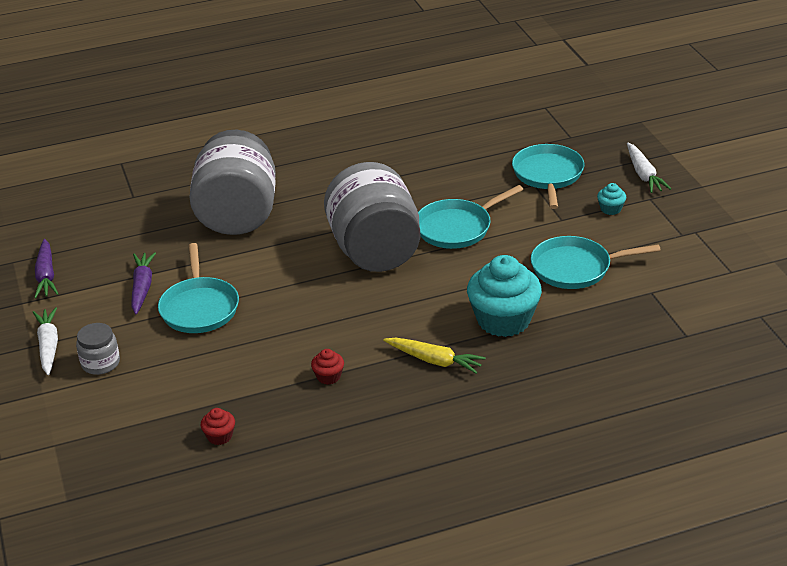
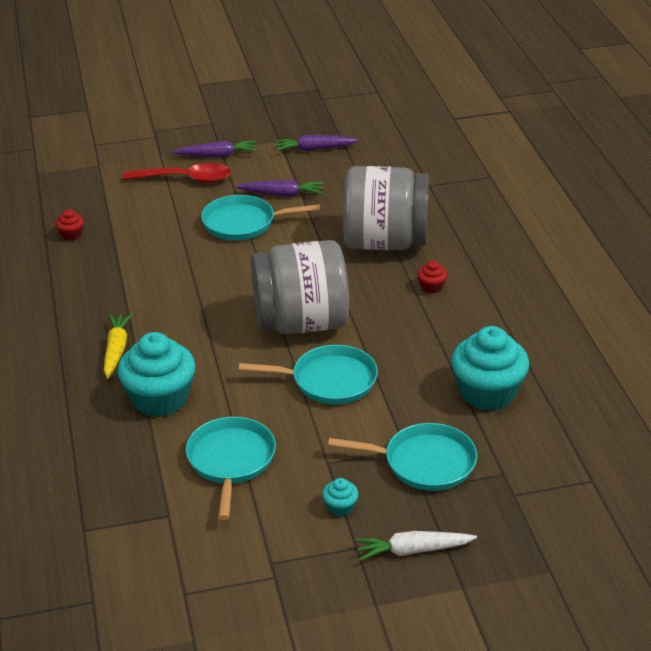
camera: 95 degrees right, 0 degrees up
white carrot [33,307,58,375] -> purple carrot [172,141,257,158]
grey jar [76,323,120,375] -> red spoon [123,163,231,183]
red cupcake [311,349,344,385] -> red cupcake moved to [417,260,447,293]
yellow carrot [383,338,486,374] -> yellow carrot turned 150 degrees clockwise [104,313,133,379]
turquoise pan [418,185,523,249] -> turquoise pan turned 120 degrees clockwise [239,345,378,404]
none -> turquoise cupcake [451,326,529,411]

